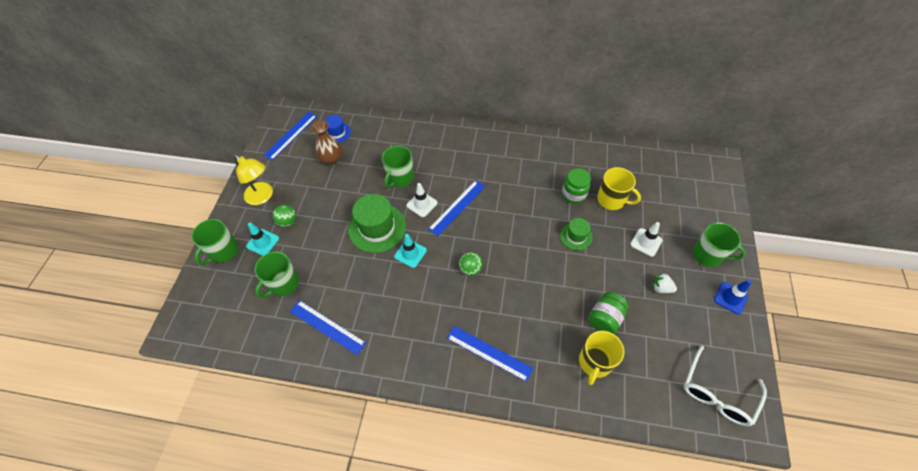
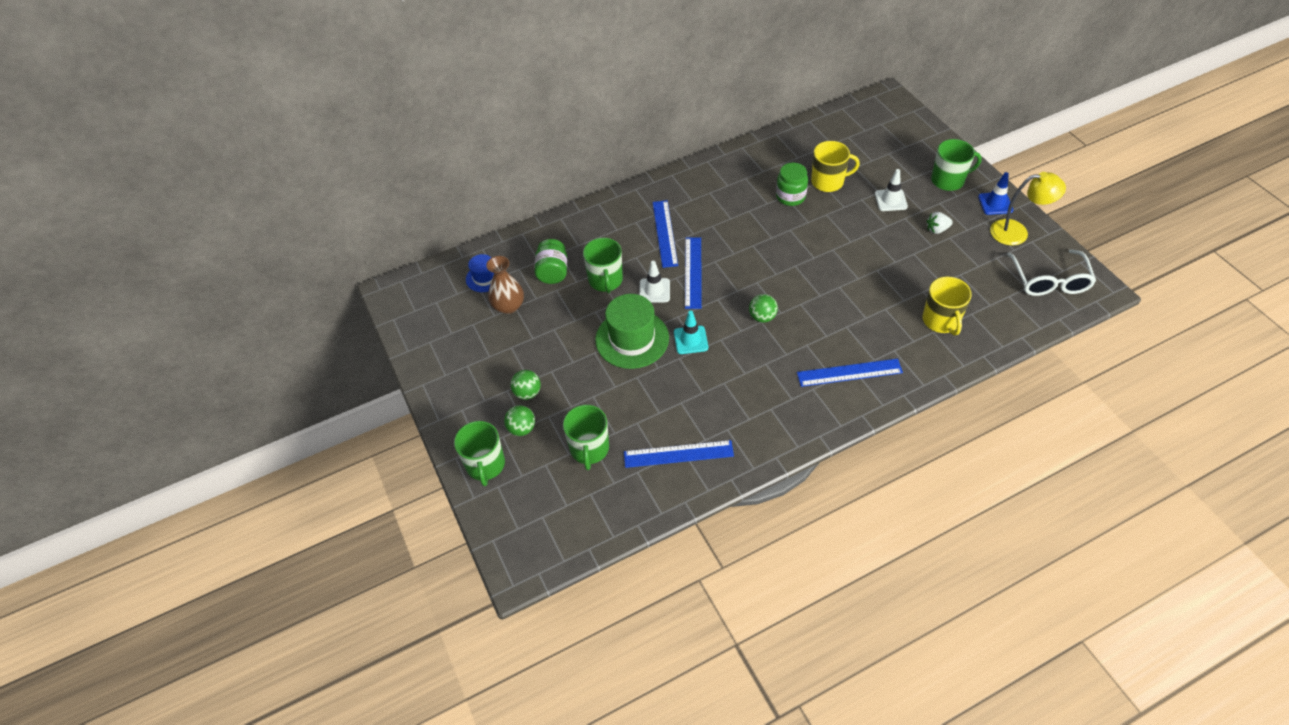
camera: 35 degrees left, 5 degrees down
yellow lamp [233,155,273,205] -> yellow lamp moved to [990,172,1066,246]
turquoise traffic cone [246,222,279,256] -> green ball [504,405,535,436]
blue ruler [263,112,317,160] -> blue ruler moved to [653,200,678,268]
green hat [560,218,593,250] -> none
green jar [588,292,628,334] -> green jar moved to [534,239,567,284]

